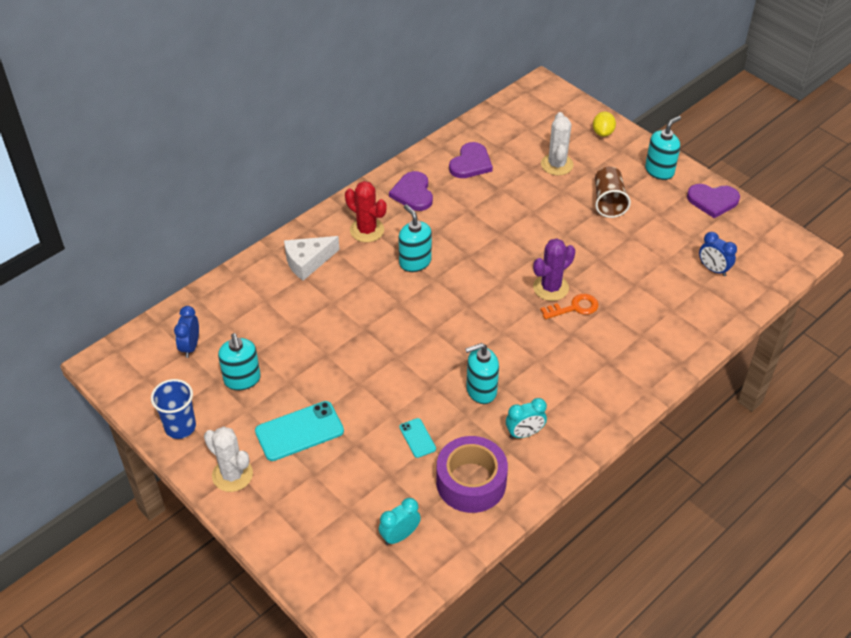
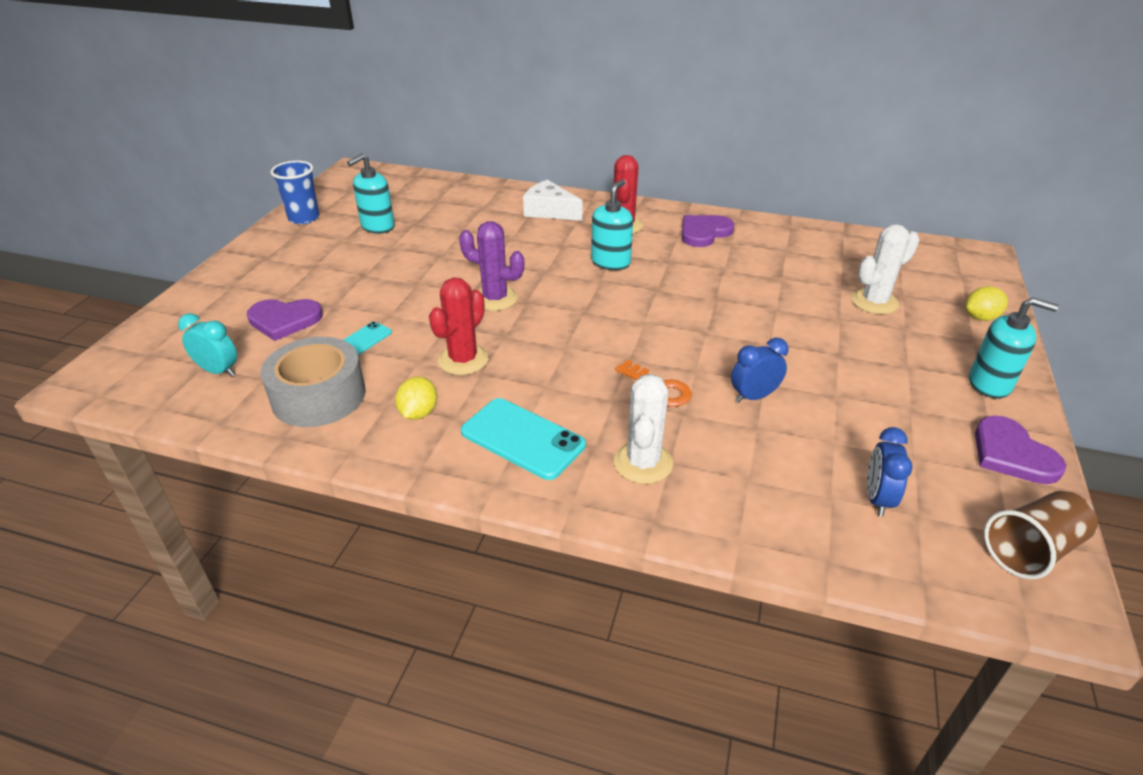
camera: 60 degrees right, 10 degrees down
blue clock [174,306,199,358] -> blue clock moved to [731,338,788,403]
white cactus [204,426,253,492] -> white cactus moved to [614,374,673,484]
turquoise phone [255,401,344,461] -> turquoise phone moved to [461,398,586,480]
purple tape [436,436,508,513] -> grey tape [261,337,366,427]
purple heart [449,142,493,178] -> purple heart moved to [247,299,323,341]
turquoise soap dispenser [465,343,499,404] -> red cactus [429,277,489,375]
turquoise clock [506,398,547,439] -> yellow lemon [395,376,437,420]
purple cactus [533,238,575,301] -> purple cactus moved to [459,221,524,311]
brown cup [595,167,631,218] -> brown cup moved to [984,491,1098,579]

